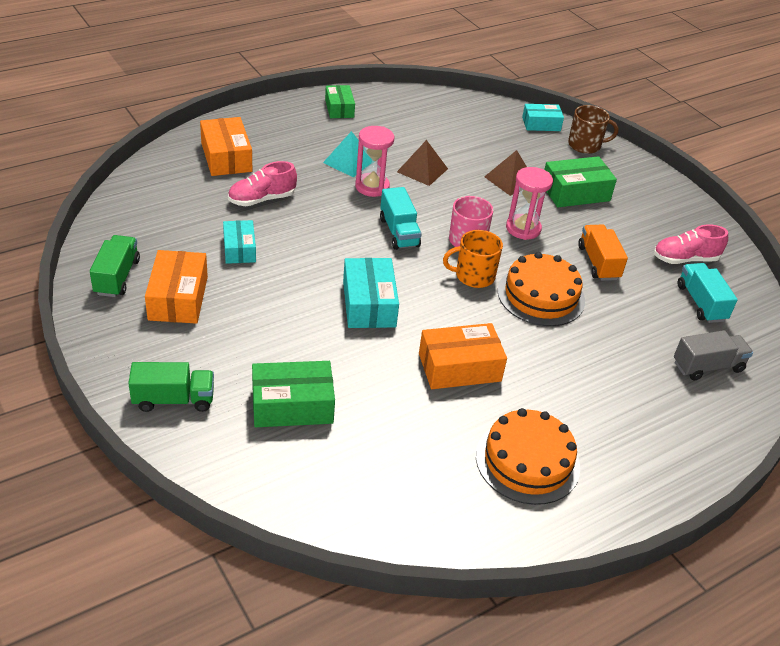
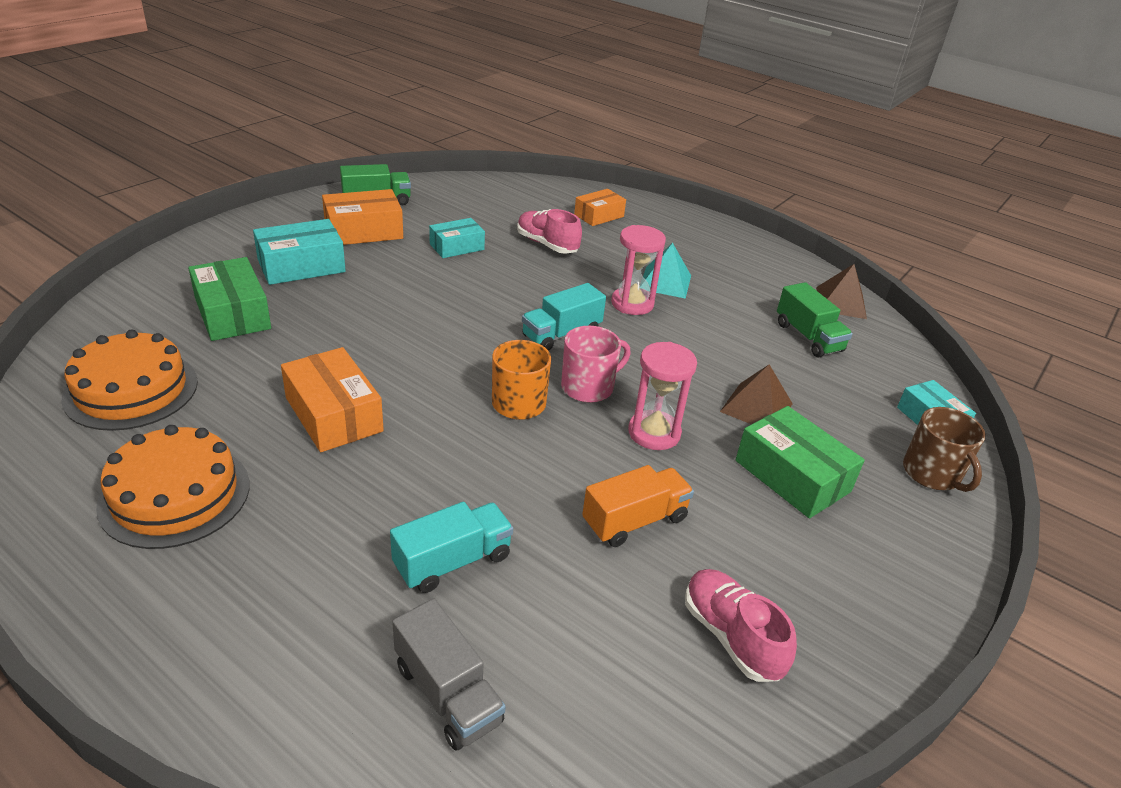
camera: 70 degrees right, 5 degrees down
green truck [128,362,214,412] -> green truck moved to [777,282,853,357]
orange box [200,117,252,176] -> orange box [574,189,626,226], size x0.65
green box [325,85,355,118] -> none
turquoise box [343,258,399,328] -> turquoise box moved to [253,219,346,285]
brown pyramid [397,140,448,186] -> brown pyramid moved to [816,264,867,319]
orange cake [497,252,585,326] -> orange cake moved to [61,330,198,431]
turquoise truck [678,263,738,323] -> turquoise truck moved to [390,502,513,593]

